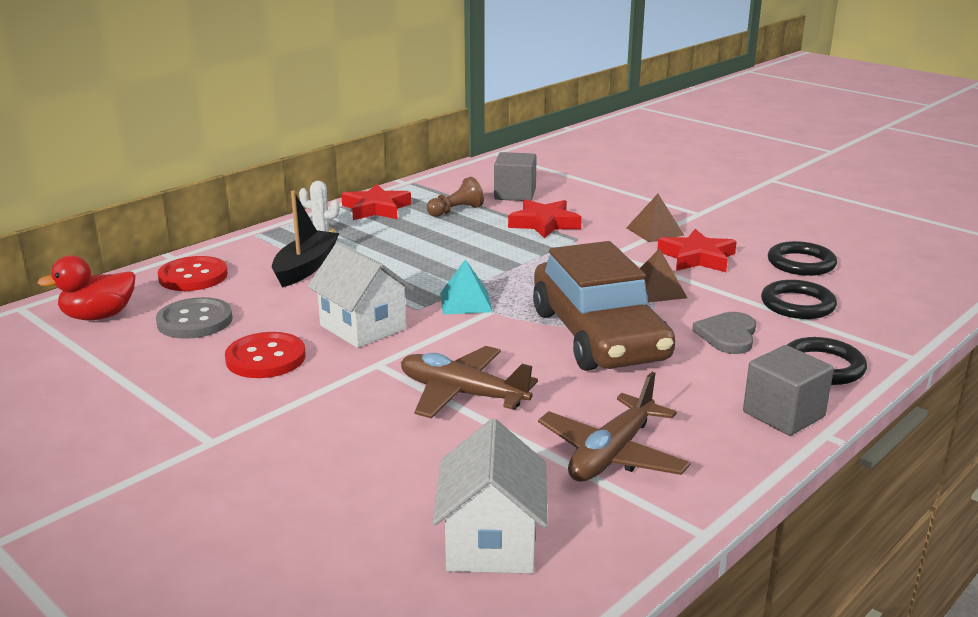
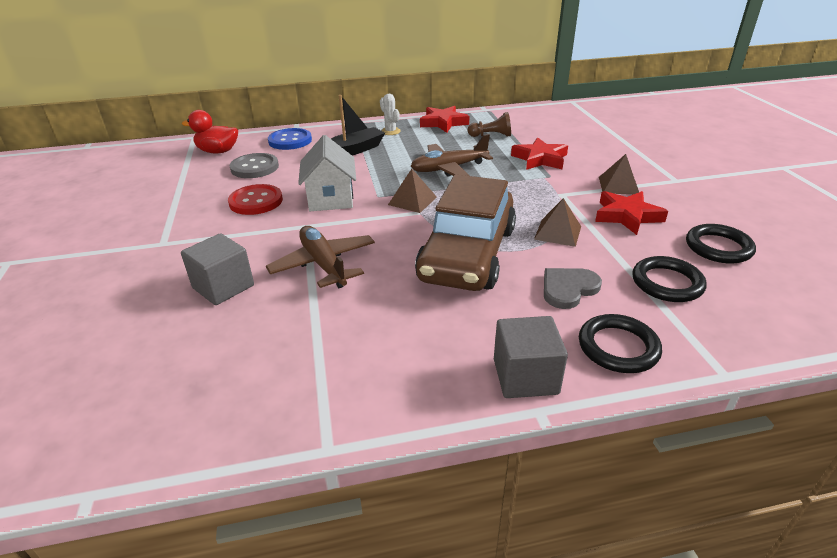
camera: 35 degrees right, 10 degrees up
red button [157,256,228,291] -> blue button [268,128,312,150]
white house [432,419,547,573] -> none
turquoise pyramid [440,259,492,314] -> brown pyramid [388,169,437,213]
grey cube [494,152,537,201] -> grey cube moved to [181,233,254,305]
brown plane [538,372,691,482] -> brown plane moved to [411,134,493,177]

